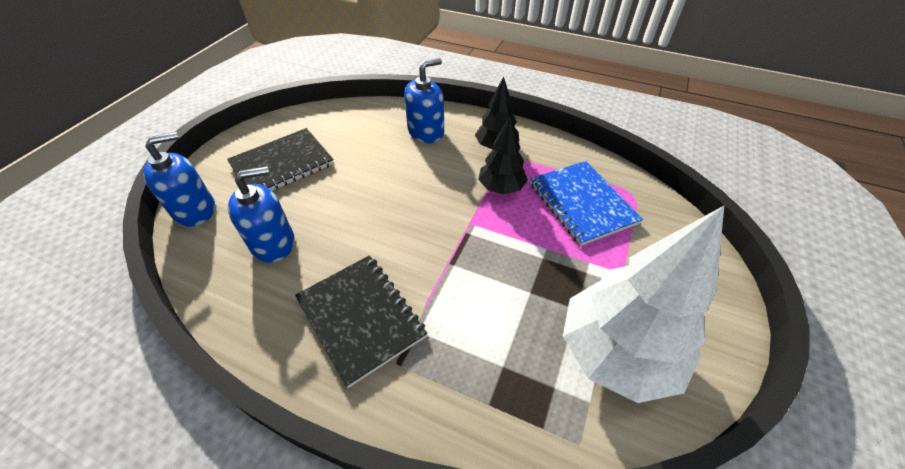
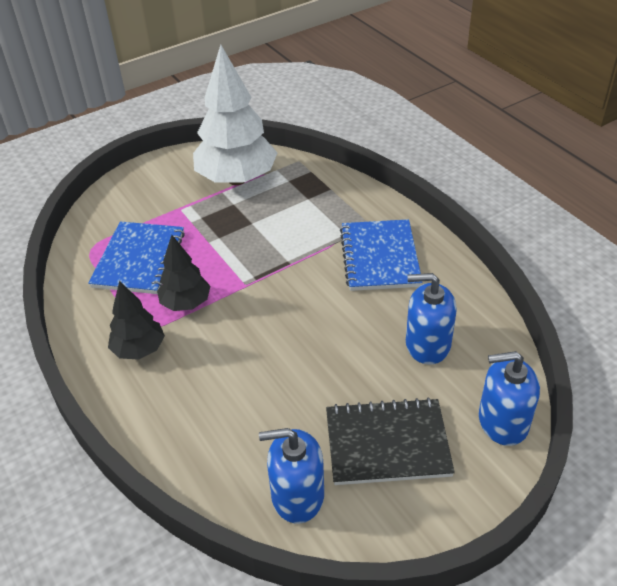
camera: 145 degrees left, 5 degrees down
black notebook [295,255,427,388] -> blue notebook [340,219,423,291]
blue soap dispenser [404,58,444,143] -> blue soap dispenser moved to [259,428,324,524]

